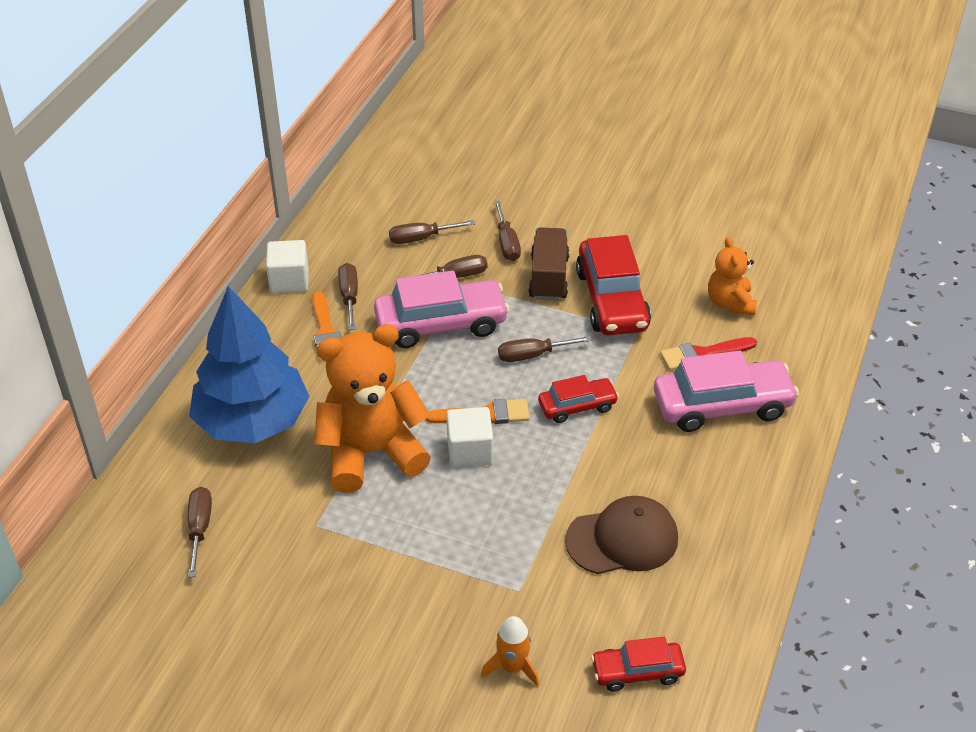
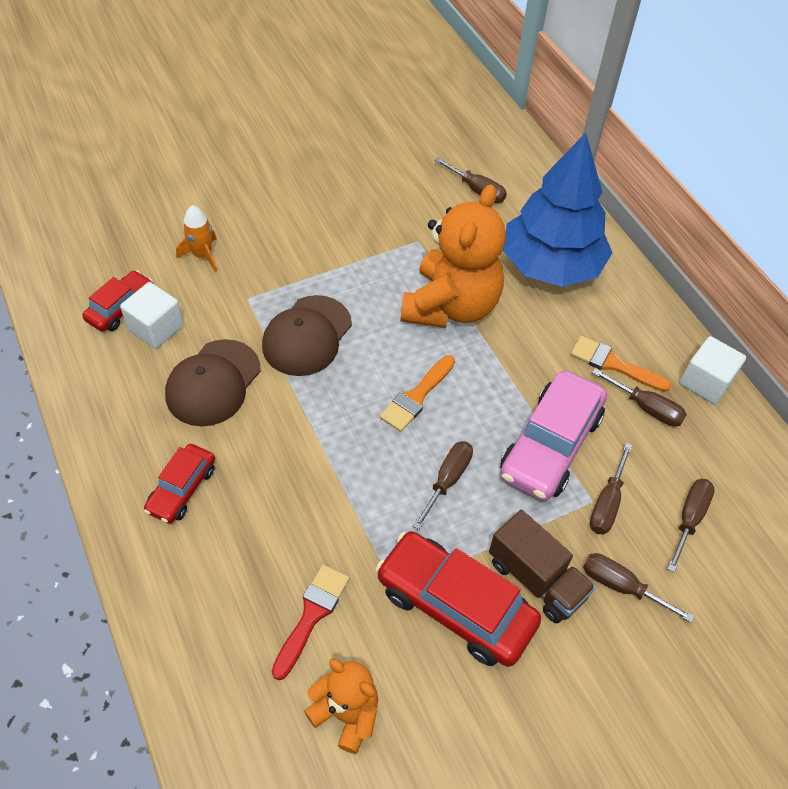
camera: 130 degrees right, 10 degrees up
white cube [446,407,493,468] -> white cube moved to [120,282,184,349]
red car [538,375,619,423] -> red car moved to [144,444,215,524]
pink car [654,351,799,432] -> none
none -> brown cap [262,295,352,376]

